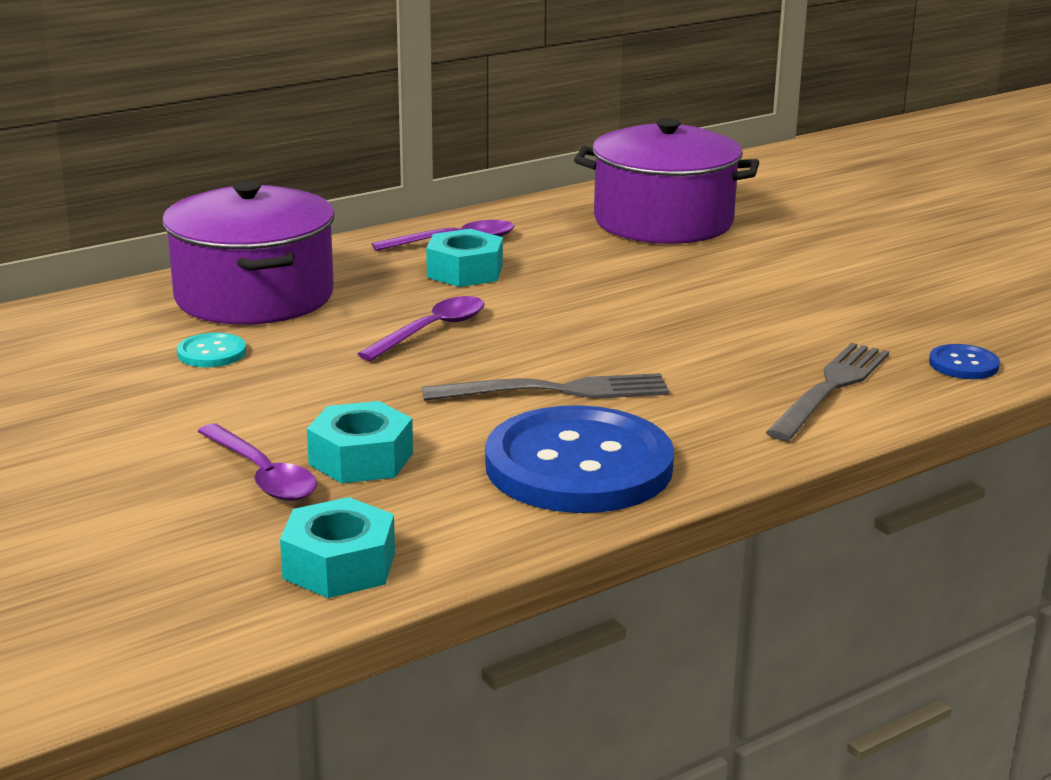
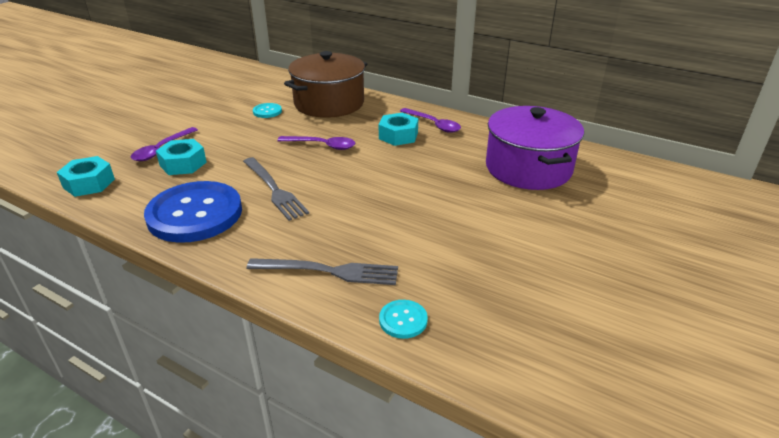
camera: 65 degrees right, 10 degrees up
purple pot [162,181,335,325] -> brown pot [284,51,367,118]
blue button [929,344,1000,379] -> turquoise button [379,300,428,339]

